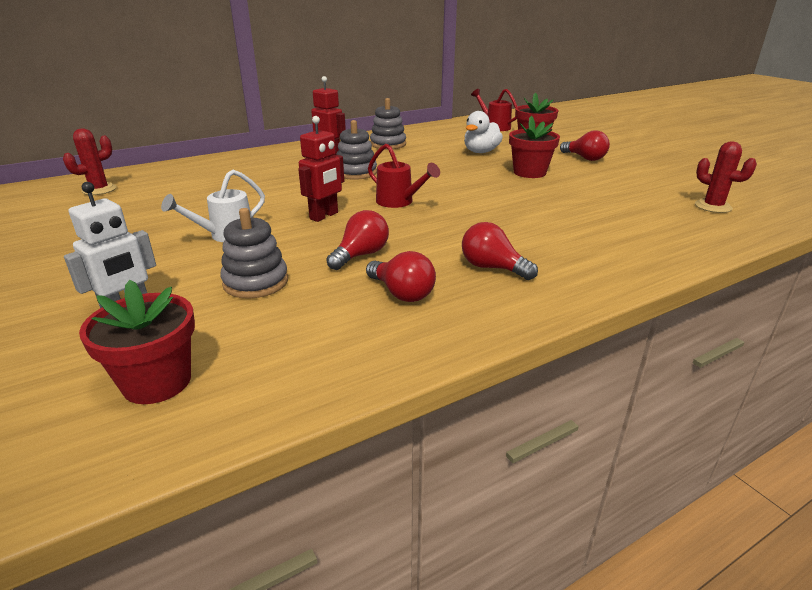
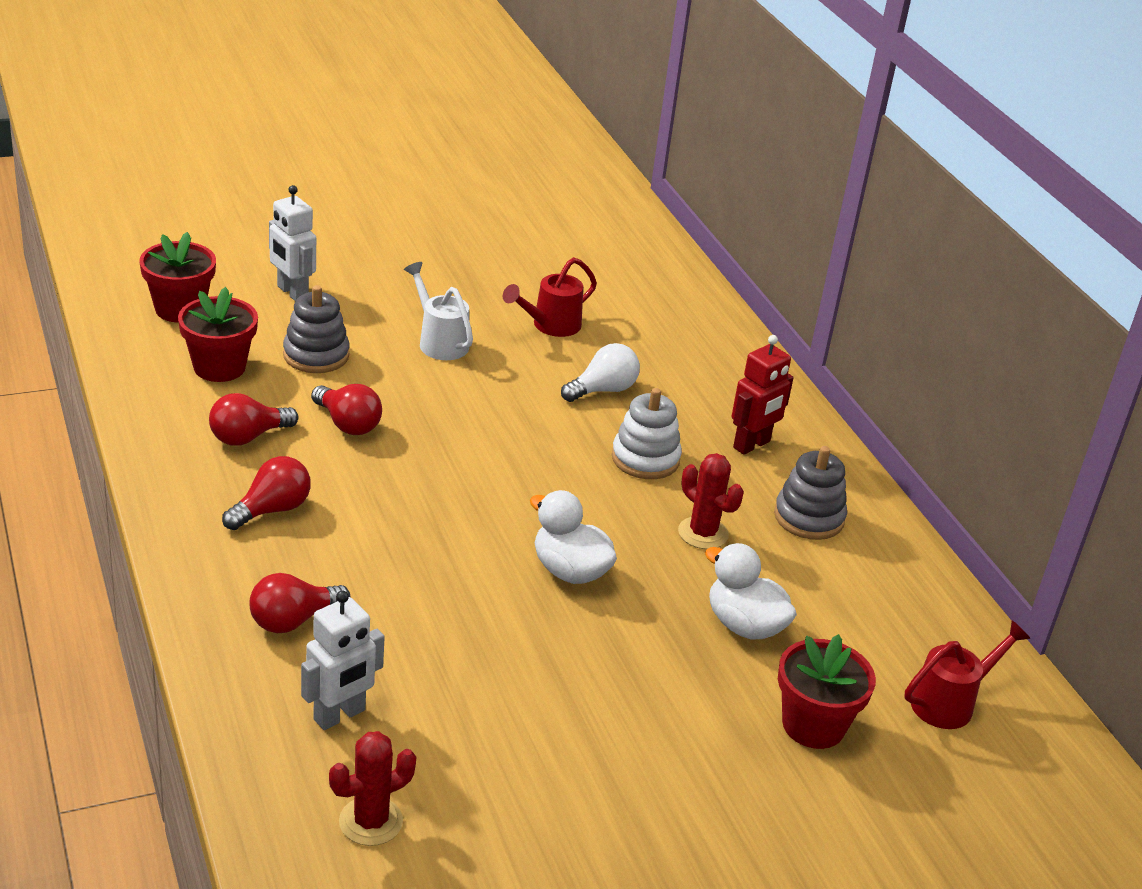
camera: 95 degrees right, 5 degrees up
red cactus [63,128,117,195] -> red cactus moved to [678,453,744,549]
red robot [298,116,344,222] -> none
grey stacking toy [336,120,377,180] -> white stacking toy [612,388,682,479]
red watering can [368,144,440,208] -> red watering can moved to [503,257,597,337]
red flower pot [509,116,560,178] -> red flower pot moved to [178,287,258,382]
red light bulb [560,130,610,161] -> red light bulb moved to [249,573,350,633]
none -> white robot [301,590,385,730]
none -> white duck [530,490,617,584]
none -> white light bulb [561,343,640,402]

